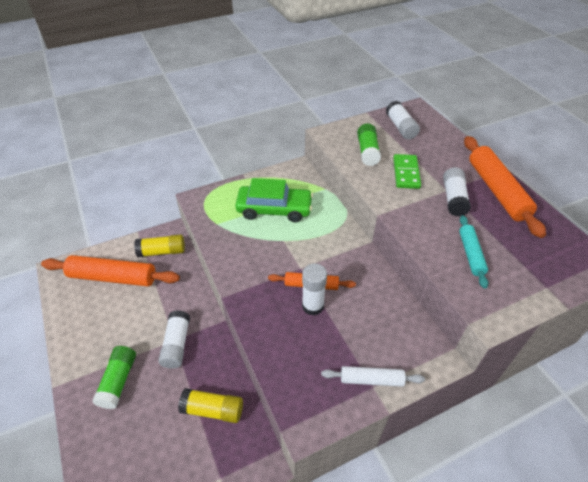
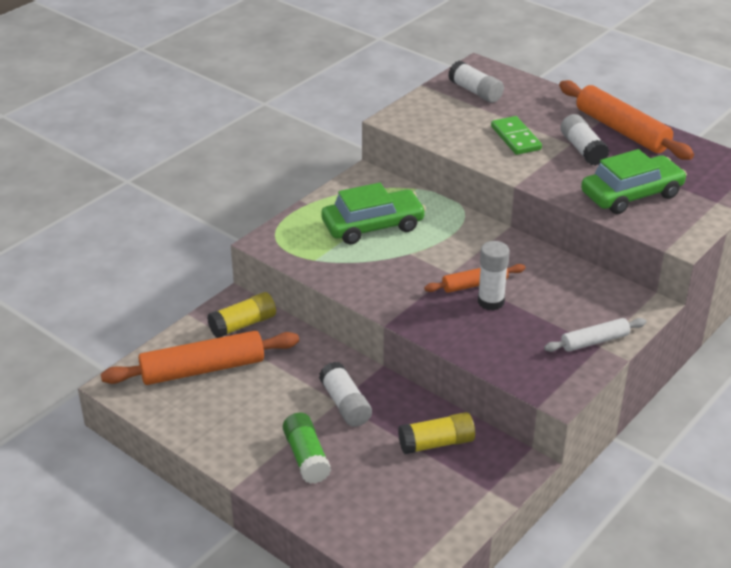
camera: 25 degrees left, 10 degrees down
green glue stick [357,123,381,166] -> none
turquoise rolling pin [459,215,488,289] -> green car [581,149,687,214]

